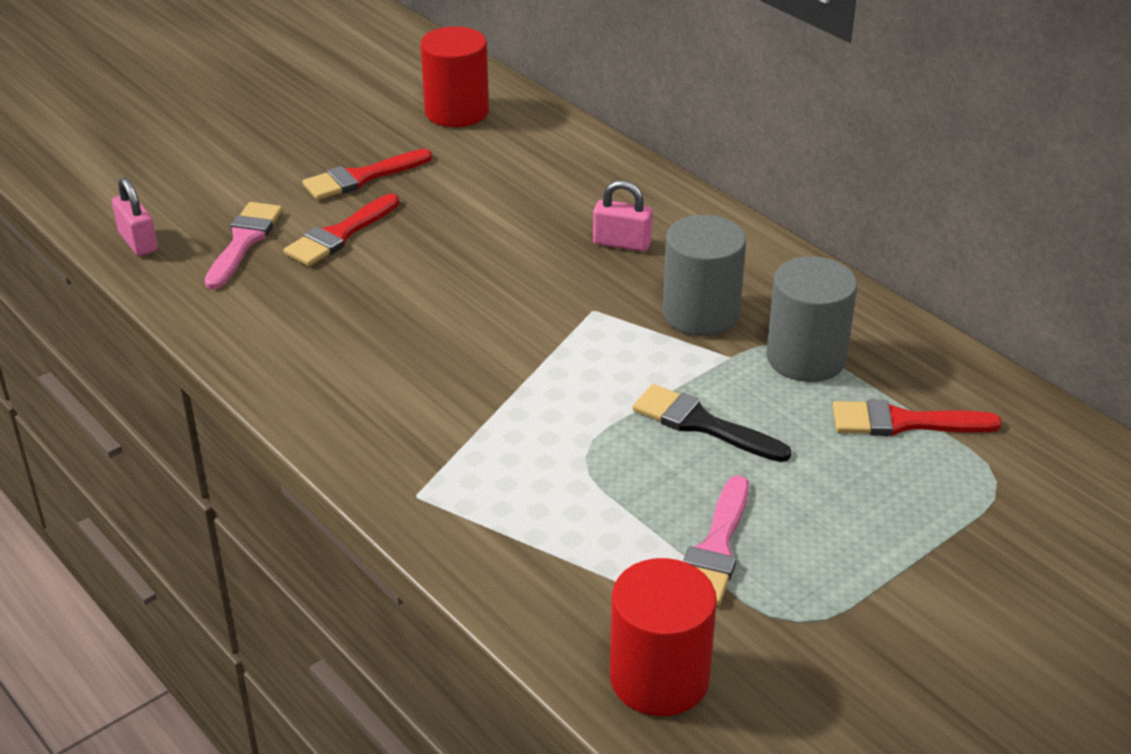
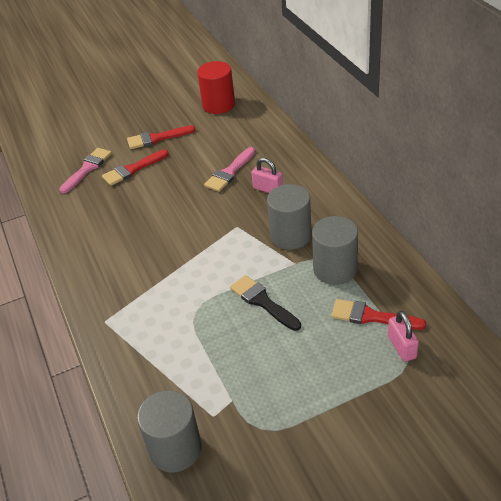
camera: 20 degrees right, 5 degrees up
pink padlock [112,177,158,256] -> pink padlock moved to [388,311,419,362]
red cylinder [610,558,717,716] -> grey cylinder [137,390,202,473]
pink brush [683,475,749,605] -> pink brush moved to [204,147,255,192]

